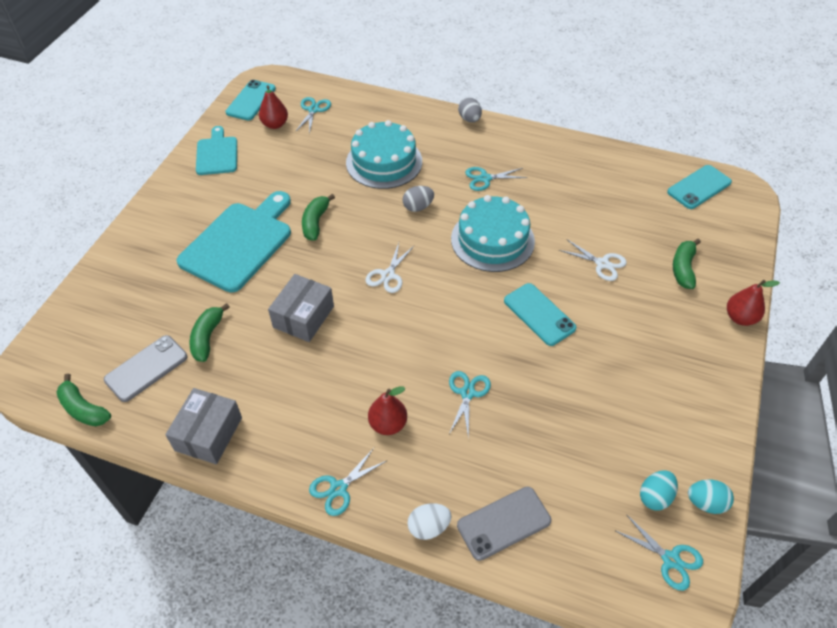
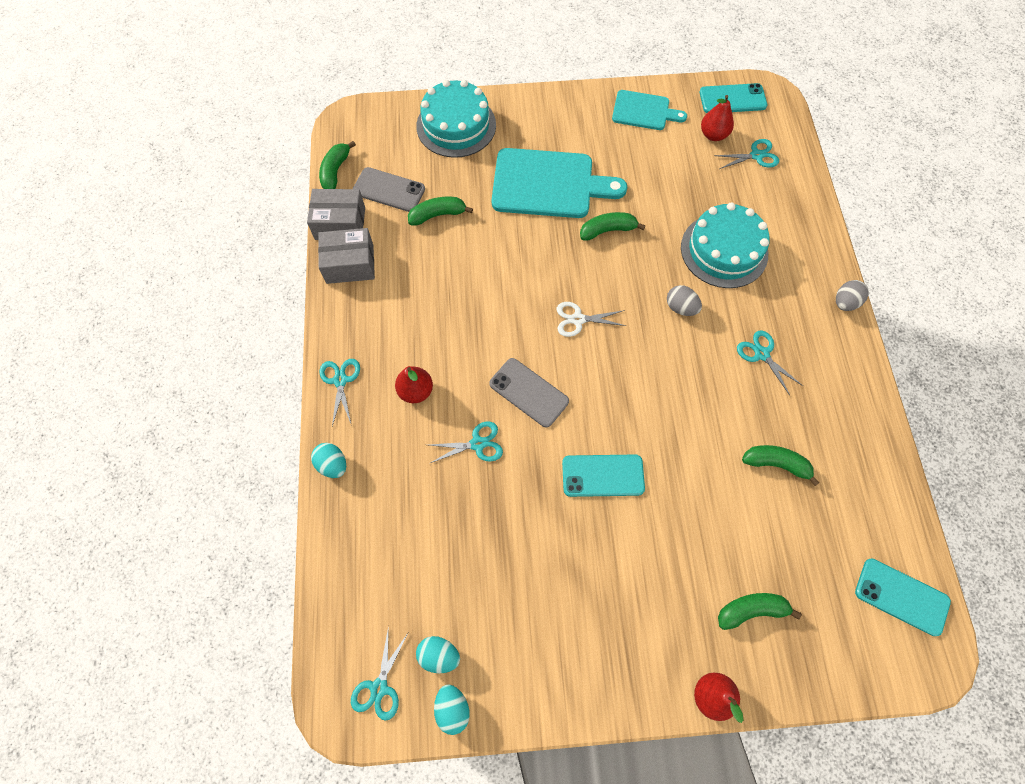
camera: 65 degrees right, 15 degrees up
turquoise cutting board [196,126,237,175] -> turquoise cutting board turned 45 degrees clockwise [612,90,687,130]
grey box [268,274,334,342] -> grey box moved to [307,189,365,240]
turquoise scissors [309,448,388,516] -> turquoise scissors turned 60 degrees clockwise [320,359,360,426]
white egg [407,503,452,540] -> turquoise egg [311,443,346,478]
turquoise cake [451,195,535,272] -> turquoise cake moved to [416,80,496,158]
grey phone [457,487,551,561] -> grey phone moved to [489,358,569,427]
turquoise phone [504,283,576,346] -> turquoise phone turned 60 degrees clockwise [562,455,645,497]
white scissors [559,239,627,281] -> none
none -> green banana [742,445,820,486]

